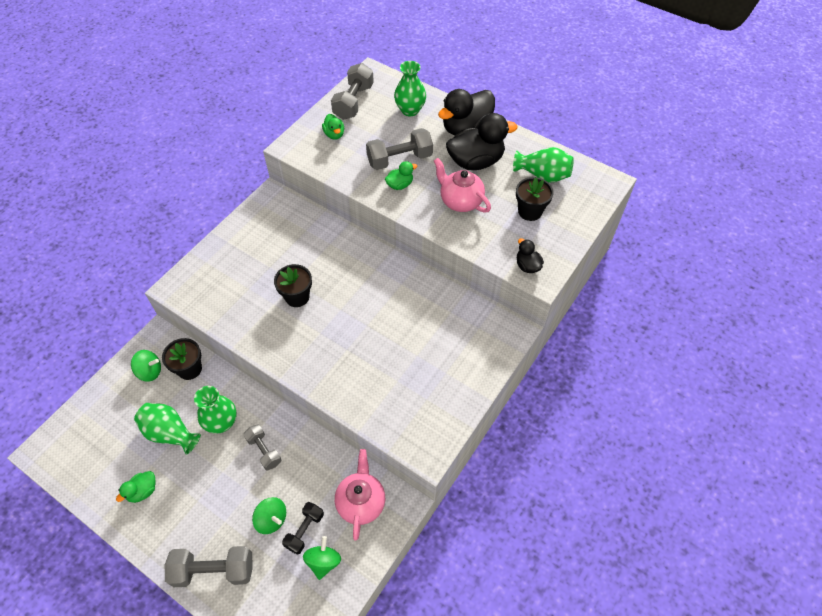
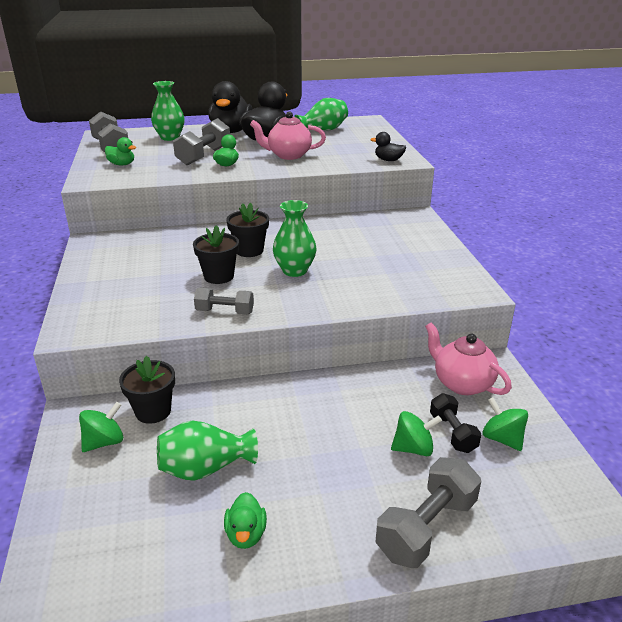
camera: 45 degrees left, 25 degrees down
green vase [194,386,236,434] -> green vase moved to [273,200,316,277]
grey dumbbell [244,424,281,471] -> grey dumbbell moved to [194,288,254,315]
black flower pot [516,177,554,221] -> black flower pot moved to [226,202,269,257]

